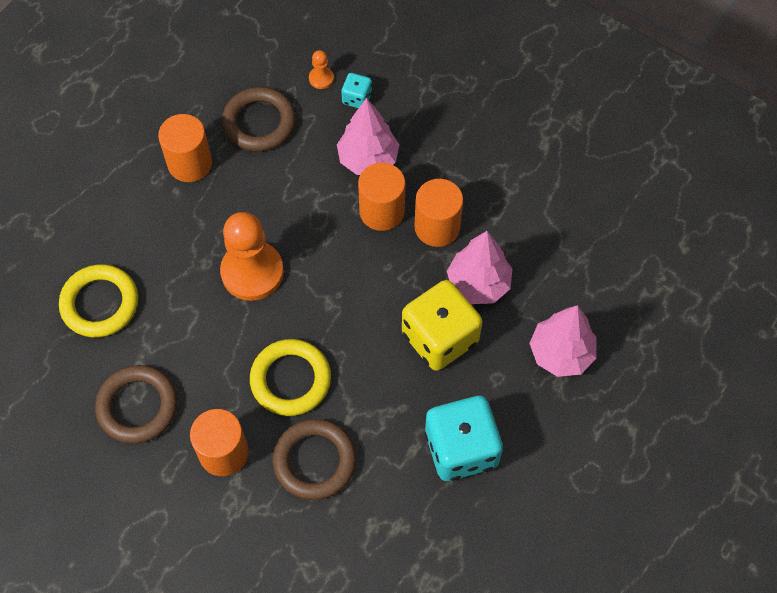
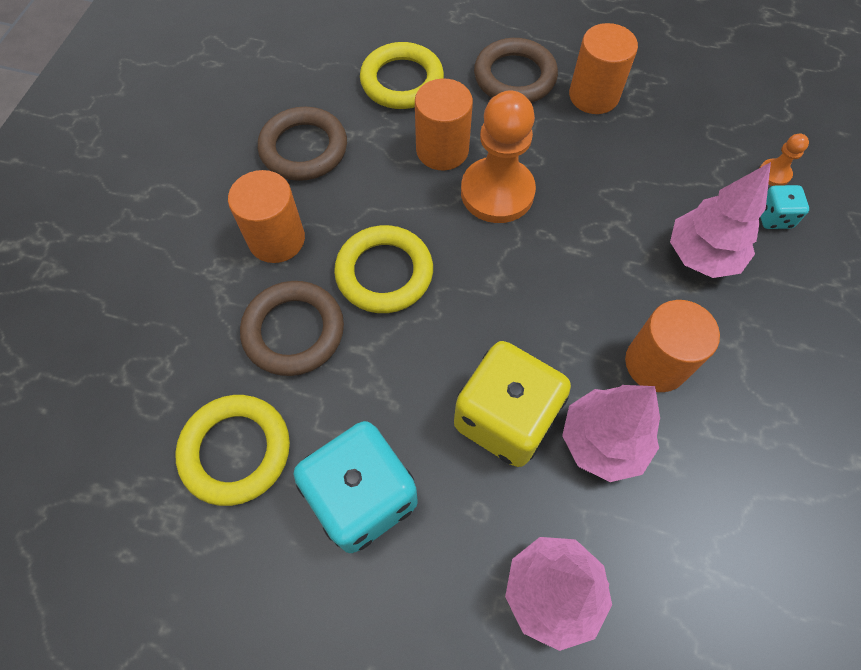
camera: 70 degrees right, 0 degrees up
brown ring [222,87,296,152] -> brown ring moved to [474,38,558,103]
orange cylinder [358,163,405,231] -> orange cylinder moved to [415,78,473,170]
none -> yellow ring [175,395,290,506]

